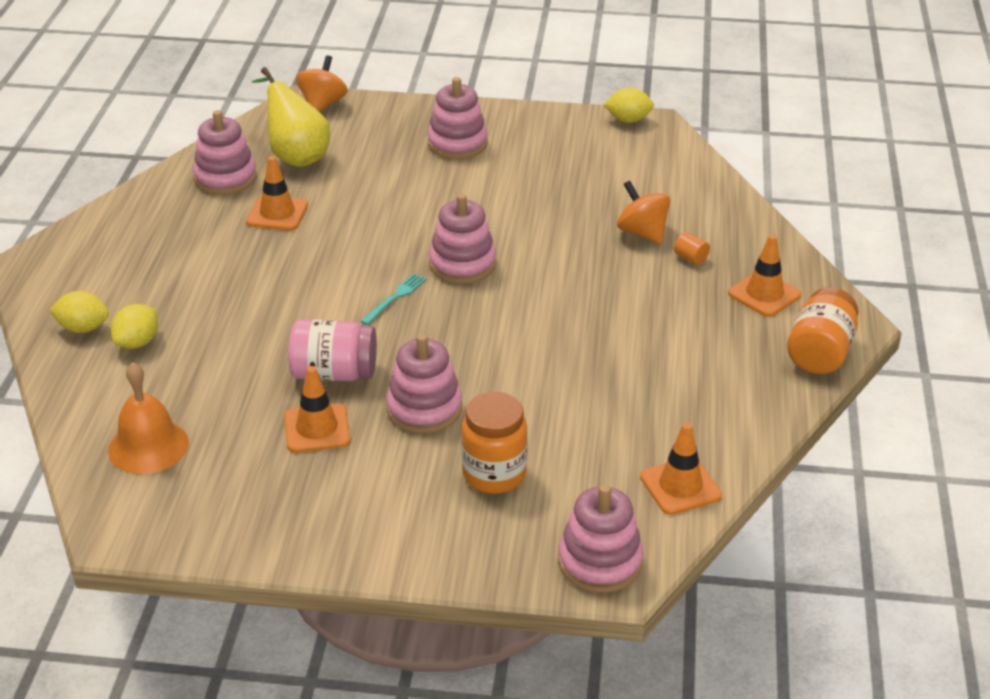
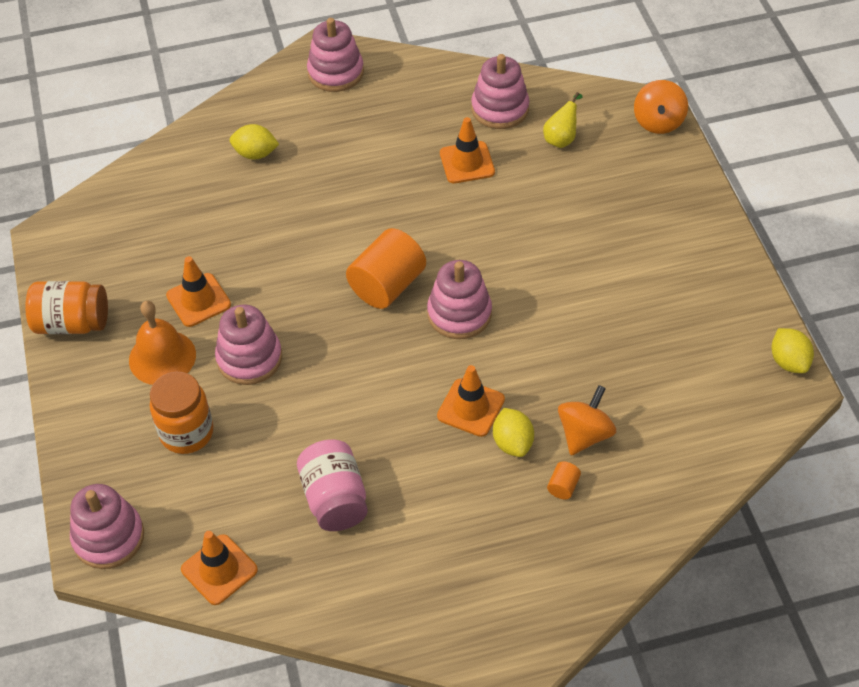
camera: 70 degrees right, 15 degrees up
yellow lemon [49,291,109,333] -> yellow lemon moved to [493,408,534,457]
orange bell [108,362,189,474] -> orange bell moved to [129,301,196,385]
yellow pear [252,67,330,167] -> yellow pear [543,92,583,148], size x0.56
pink jar [288,319,377,381] -> pink jar moved to [297,439,368,531]
orange spinning top [296,55,348,112] -> orange spinning top turned 105 degrees clockwise [634,80,688,134]
turquoise fork [361,273,427,325] -> orange cylinder [346,228,426,309]
pink stacking toy [427,77,488,159] -> pink stacking toy moved to [307,18,364,92]
orange traffic cone [728,235,801,317] -> orange traffic cone moved to [437,365,505,437]
orange jar [787,287,858,374] -> orange jar moved to [25,281,108,334]

